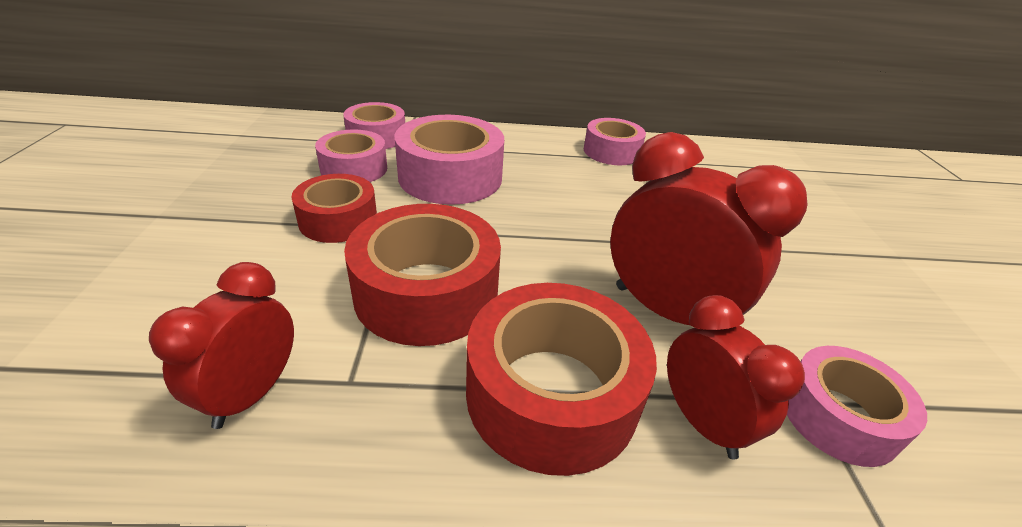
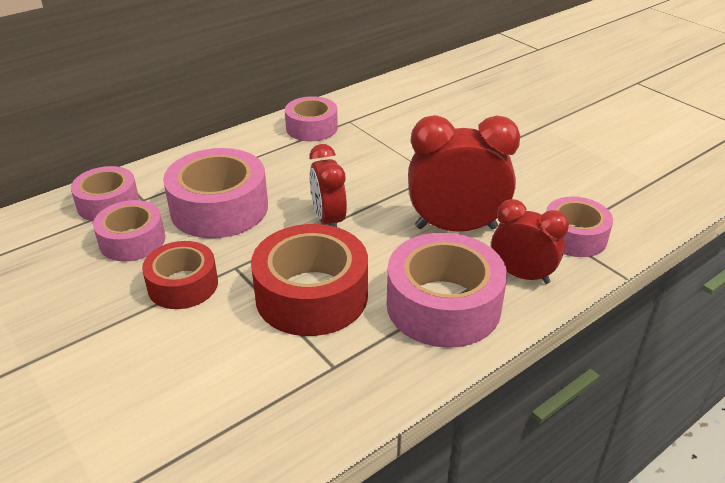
camera: 35 degrees left, 0 degrees up
red clock [149,262,294,429] -> red clock moved to [309,144,347,227]
red tape [466,283,657,476] -> pink tape [387,233,507,348]

